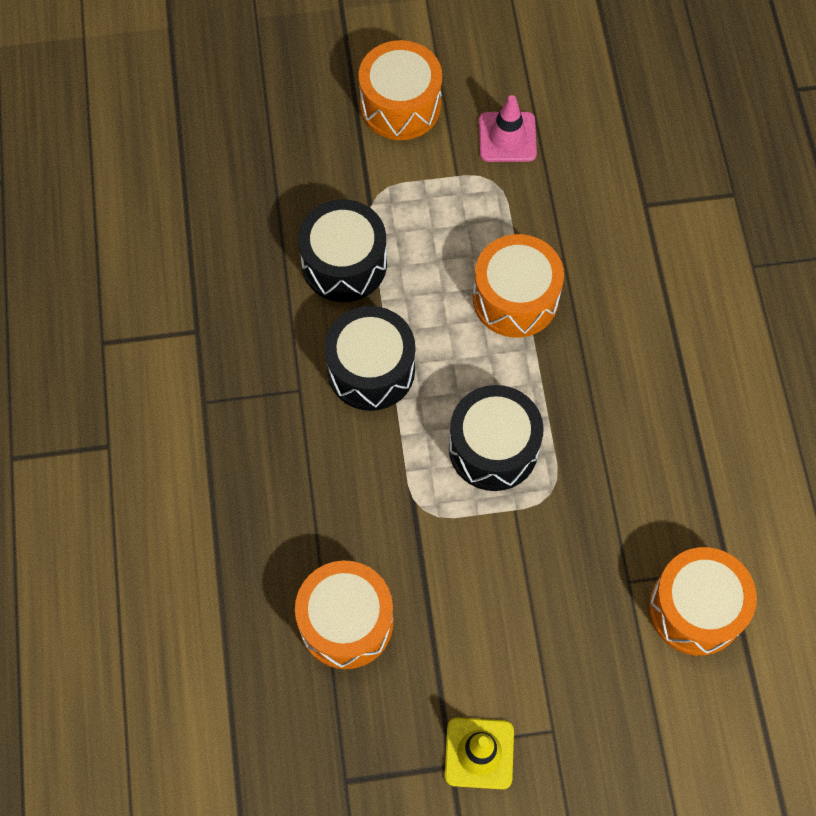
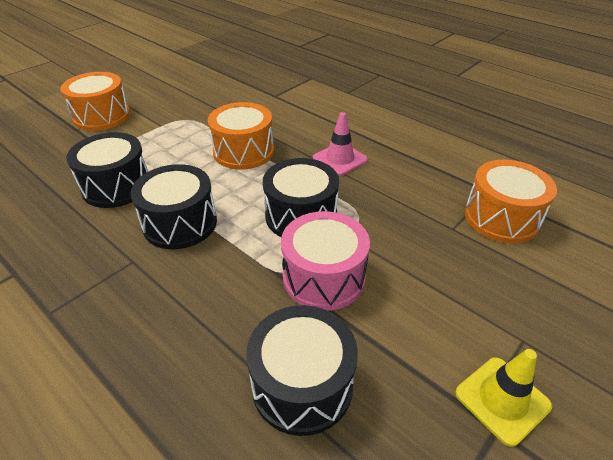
camera: 40 degrees left, 25 degrees down
orange drum [295,560,393,669] -> black drum [246,305,358,436]
pink traffic cone [479,95,537,162] -> pink traffic cone moved to [313,112,368,176]
none -> pink drum [281,211,370,311]

